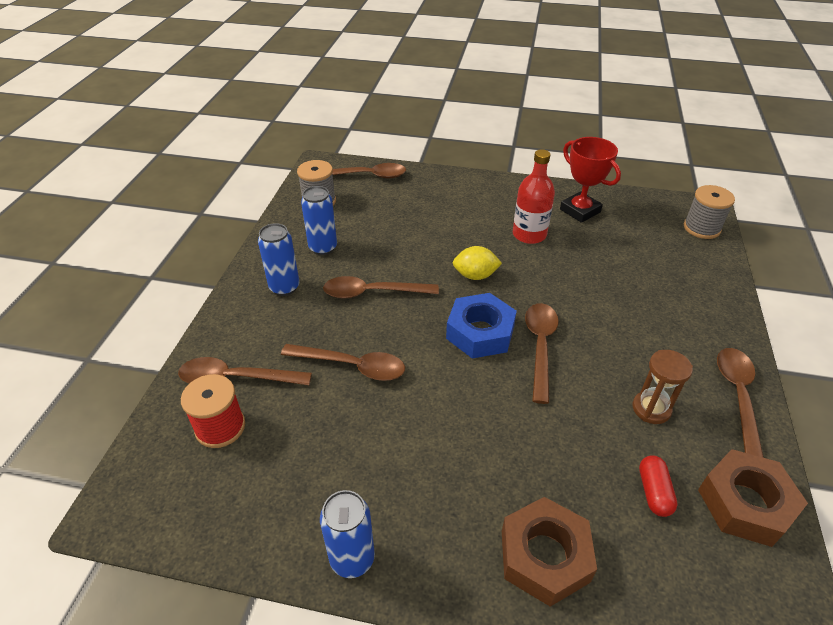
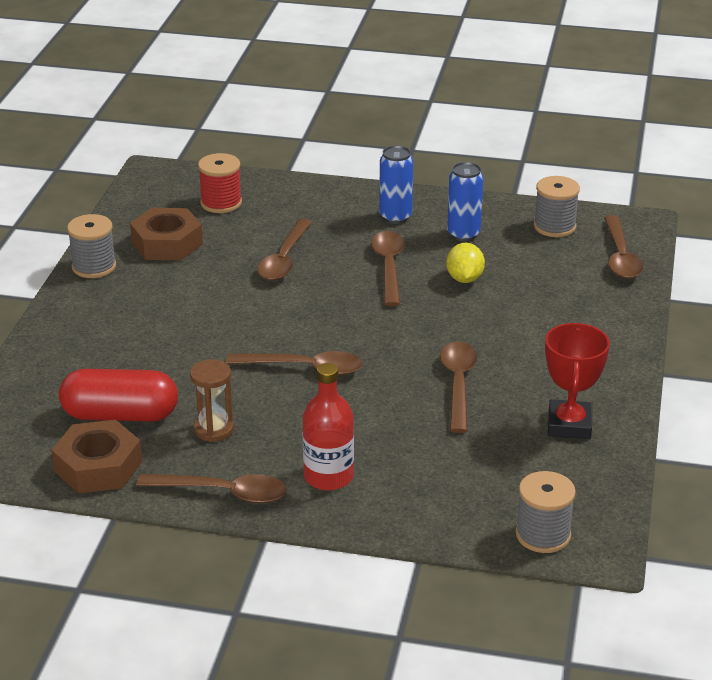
camera: 90 degrees right, 10 degrees down
brown spoon [178,357,312,385] -> brown spoon moved to [440,341,478,433]
blue can [320,490,375,578] -> grey spool [67,214,116,278]
blue nut [446,293,517,359] -> none
yellow lemon [453,246,502,280] -> yellow lemon moved to [446,243,485,283]
brown nut [502,497,597,607] -> brown nut moved to [130,208,203,261]
red bottle [513,149,555,244] -> red bottle moved to [303,363,354,491]
red trophy [560,137,621,223] -> red trophy turned 45 degrees counterclockwise [545,323,610,439]
red capsule [639,455,678,517] -> red capsule [59,369,178,422], size x2.01

